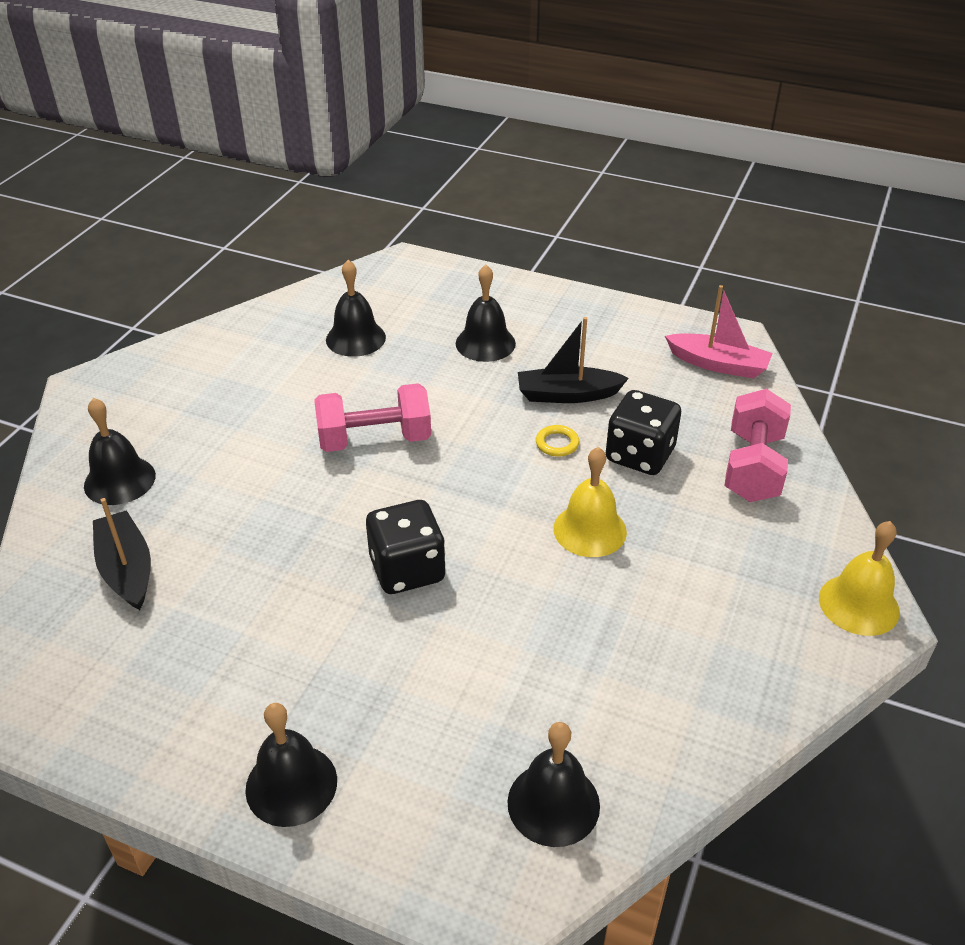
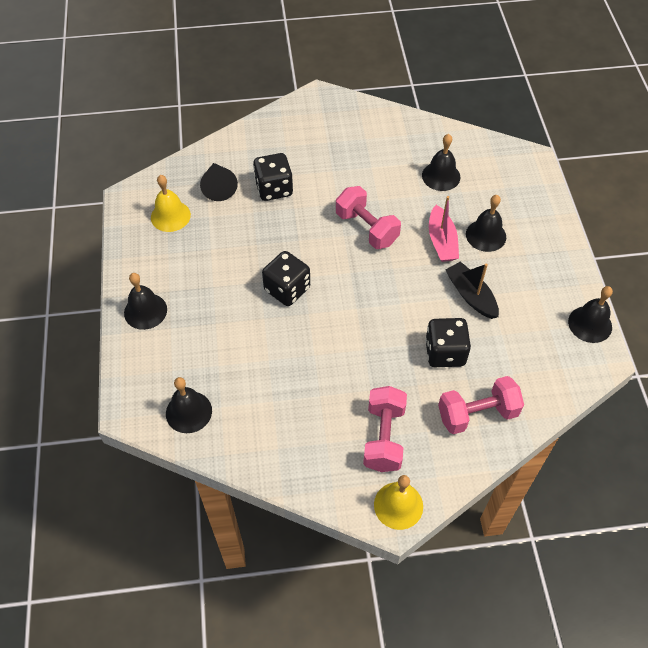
camera: 60 degrees right, 15 degrees up
black bell [84,398,156,505] -> black bell moved to [568,286,613,343]
black boat [93,498,151,610] -> black cone [200,163,238,201]
yellow ring [536,425,579,457] -> none
yellow bell [553,447,627,557] -> yellow bell moved to [151,175,191,232]
pink boat [665,285,773,379] -> pink boat moved to [429,196,459,262]
none -> black dice [253,153,293,201]
none -> pink dumbbell [363,386,407,472]

